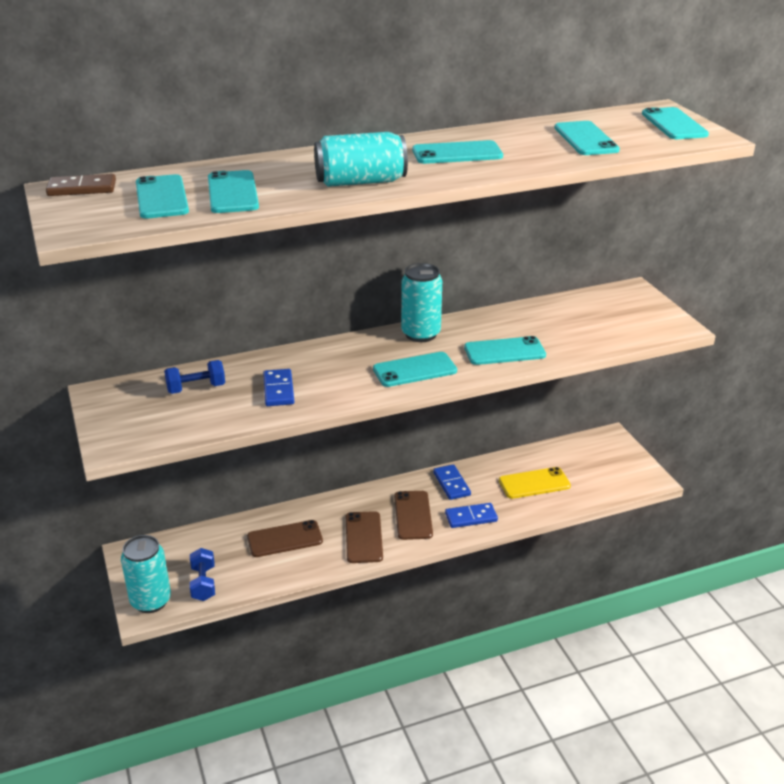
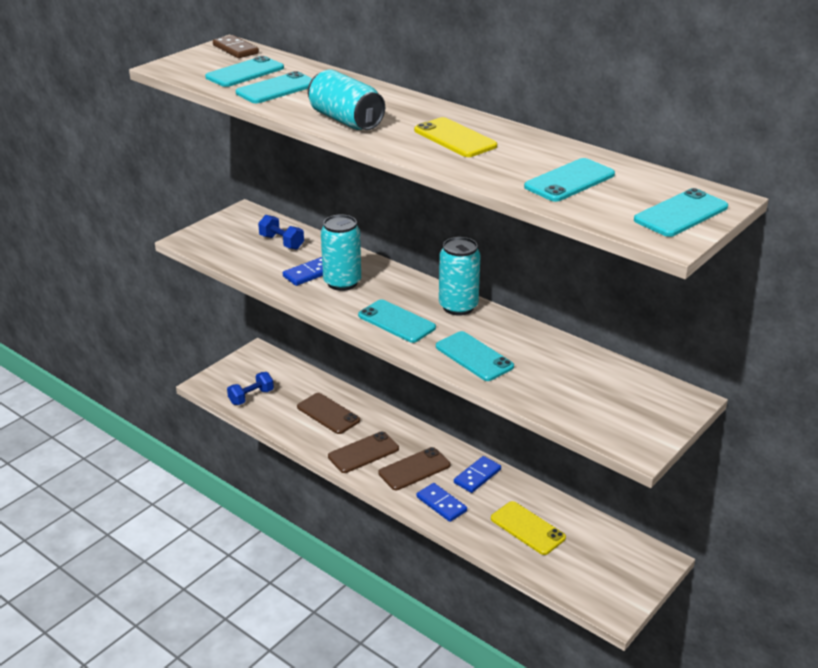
camera: 60 degrees right, 0 degrees up
turquoise can [121,535,171,613] -> turquoise can moved to [321,215,361,291]
turquoise phone [413,140,503,164] -> yellow phone [414,117,497,157]

